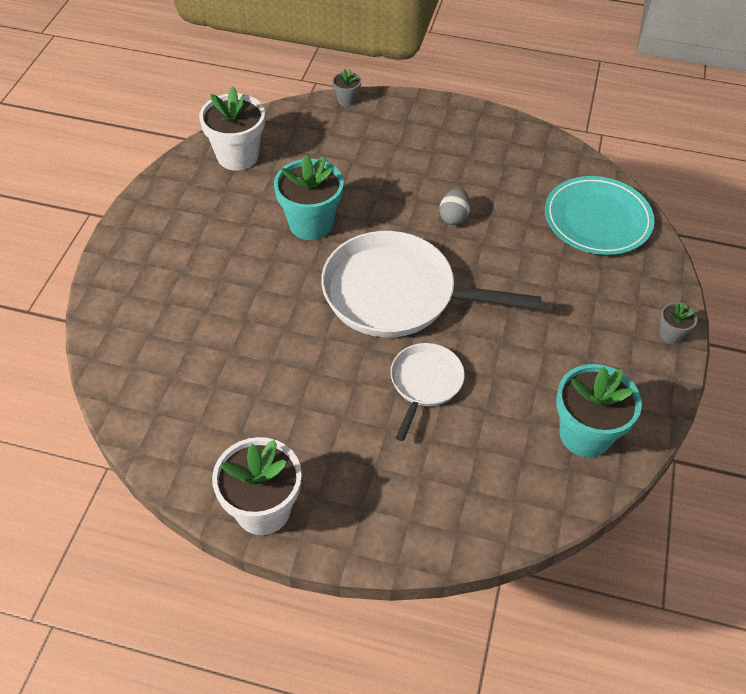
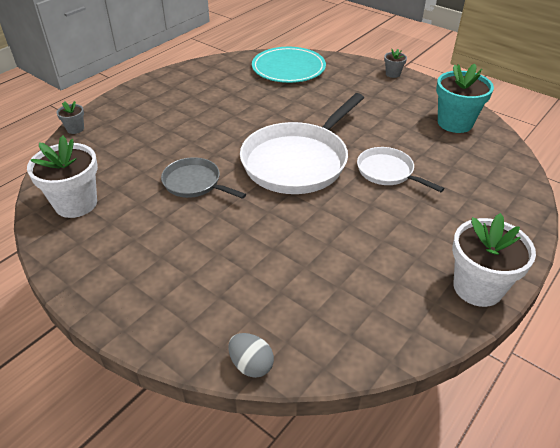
camera: 65 degrees left, 10 degrees down
turquoise flower pot [274,154,344,240] -> grey pan [161,157,246,199]
grey egg [439,188,470,225] -> grey egg moved to [228,333,274,378]

